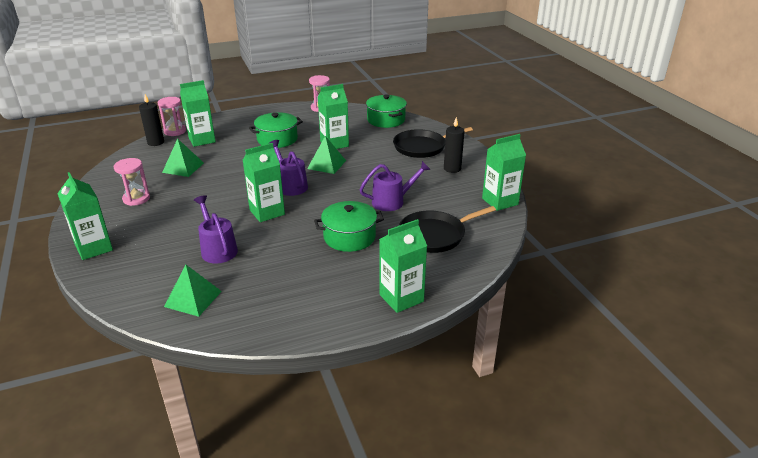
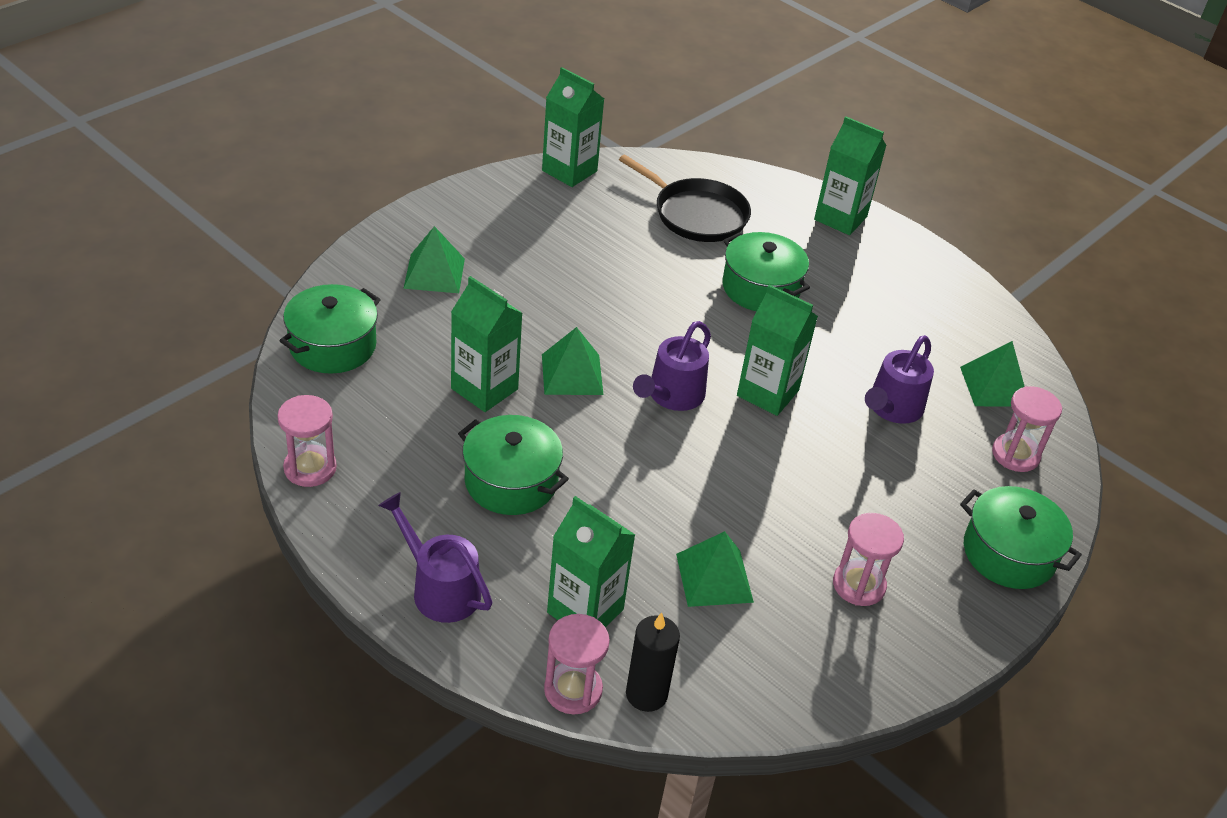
camera: 120 degrees left, 10 degrees up
green carton [57,172,113,260] -> green pot [960,486,1082,589]
purple watering can [359,161,431,211] -> purple watering can moved to [378,492,492,623]
black pan [393,127,473,158] -> green pyramid [403,226,465,293]
black candle [444,117,465,173] -> none
none -> pink hourglass [992,386,1062,472]

